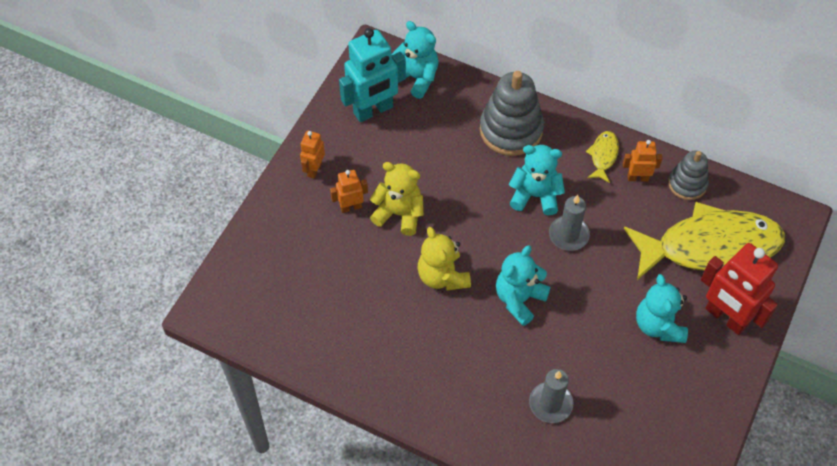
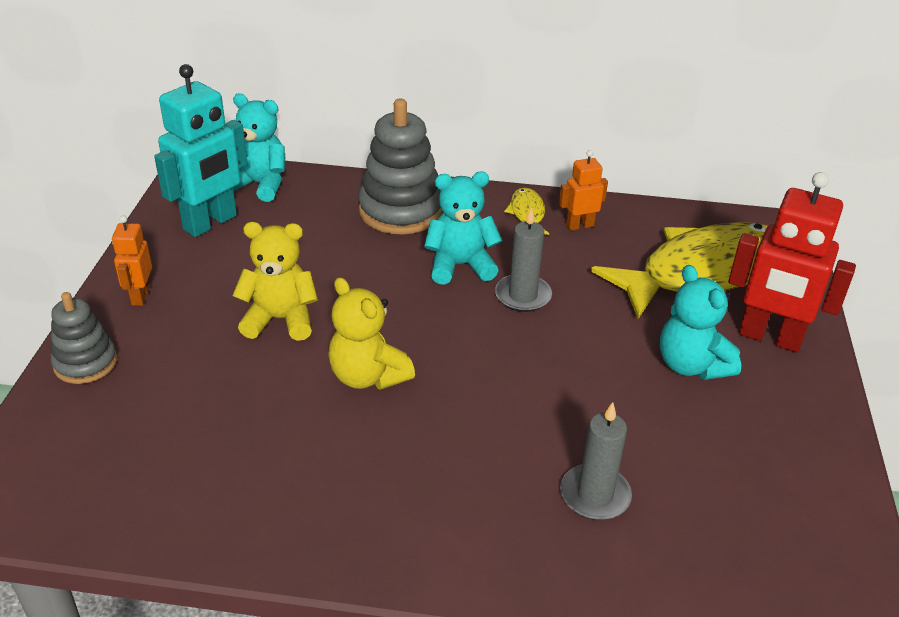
camera: 20 degrees left, 20 degrees down
orange robot [330,170,368,213] -> none
turquoise teddy bear [496,245,551,326] -> none
grey stacking toy [668,151,709,200] -> grey stacking toy moved to [51,292,117,384]

